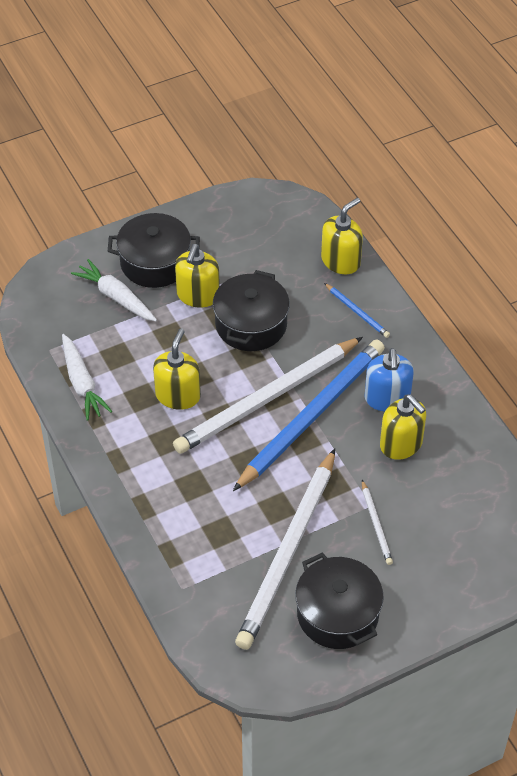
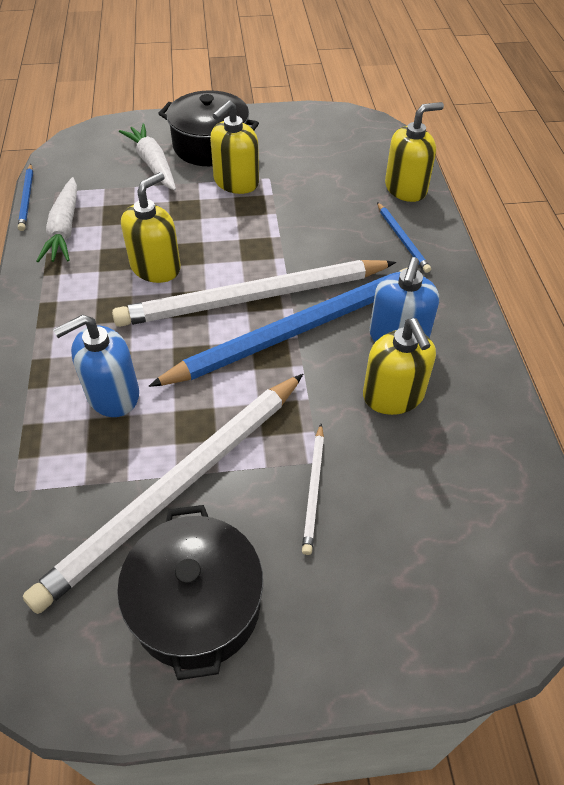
camera: 20 degrees right, 0 degrees up
black pot [213,270,290,351] -> none
none -> blue pencil [18,164,33,231]
none -> blue soap dispenser [53,314,139,417]

